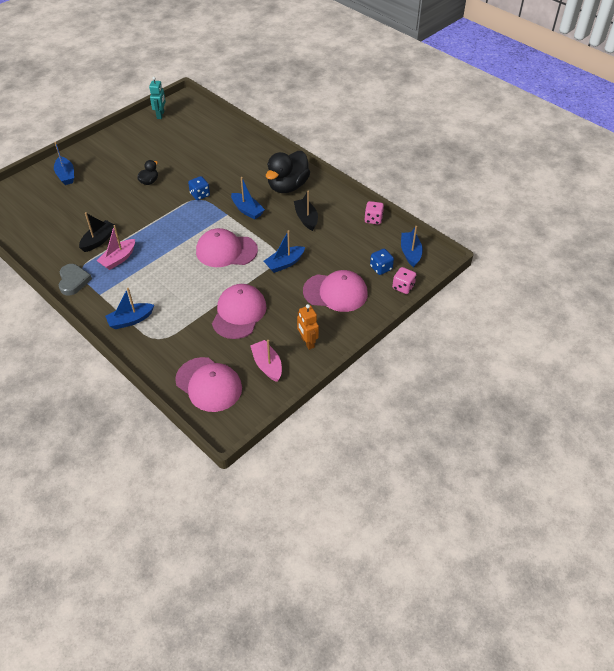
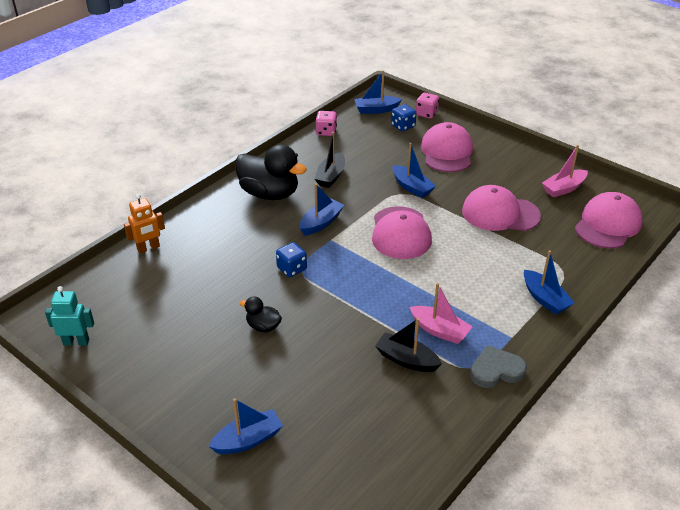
camera: 95 degrees left, 10 degrees down
black boat [294,191,318,231] -> black boat turned 45 degrees counterclockwise [314,132,345,188]
orange robot [297,304,319,350] -> orange robot moved to [124,194,165,254]

